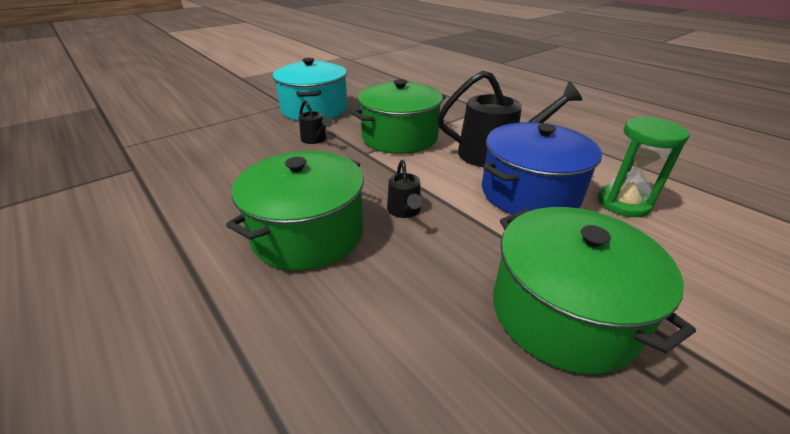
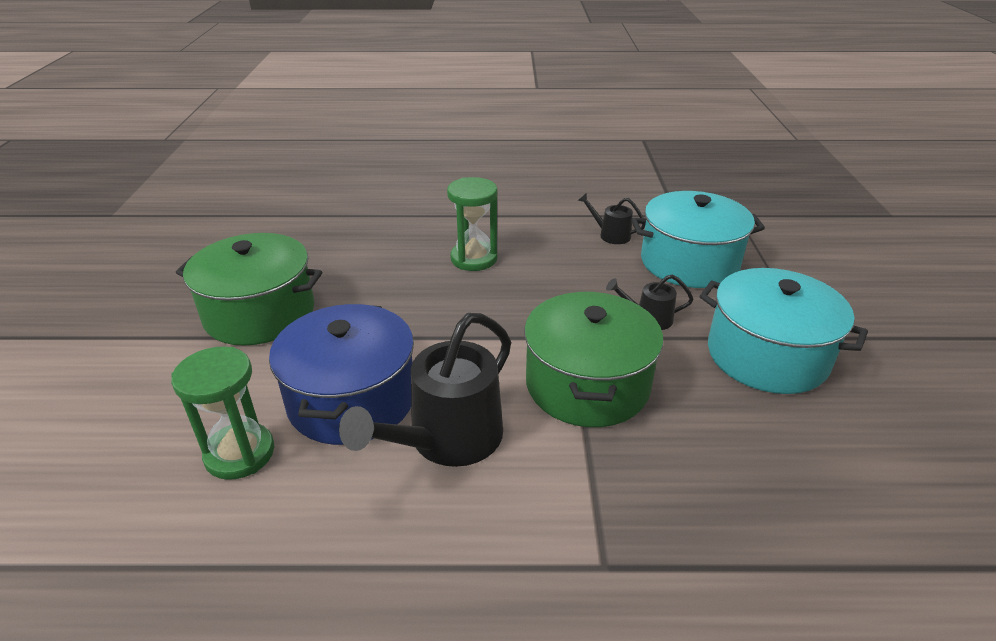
camera: 130 degrees right, 0 degrees up
green pot [226,151,364,271] -> green hourglass [447,177,497,271]
black watering can [387,160,422,218] -> black watering can moved to [577,193,645,244]
none -> turquoise pot [631,191,765,288]

